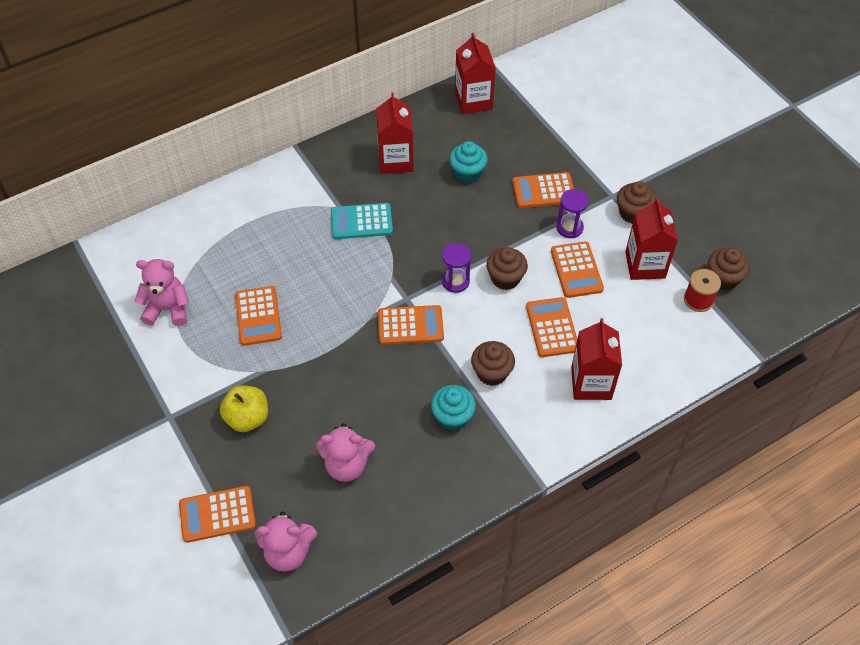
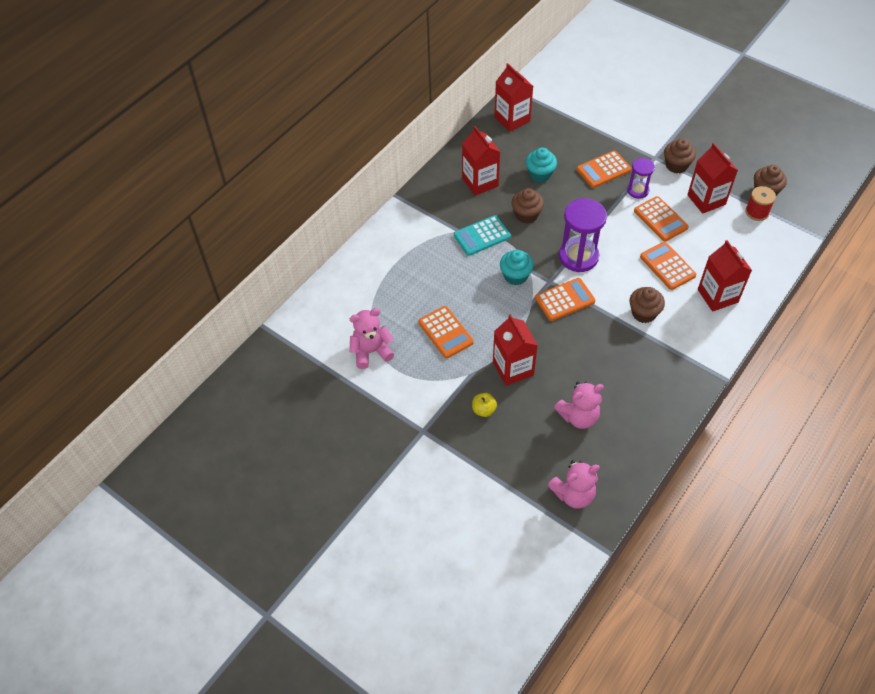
camera: 20 degrees left, 0 degrees up
orange calculator [179,486,256,543] -> none
yellow apple [220,385,268,432] -> yellow apple [472,393,497,417], size x0.63
turquoise cupcake [431,385,476,431] -> turquoise cupcake moved to [500,250,534,285]
purple hourglass [442,243,471,293] -> purple hourglass [559,198,607,272], size x1.75
brown cupcake [486,247,528,290] -> brown cupcake moved to [511,188,544,224]
none -> red carton [493,314,538,386]

